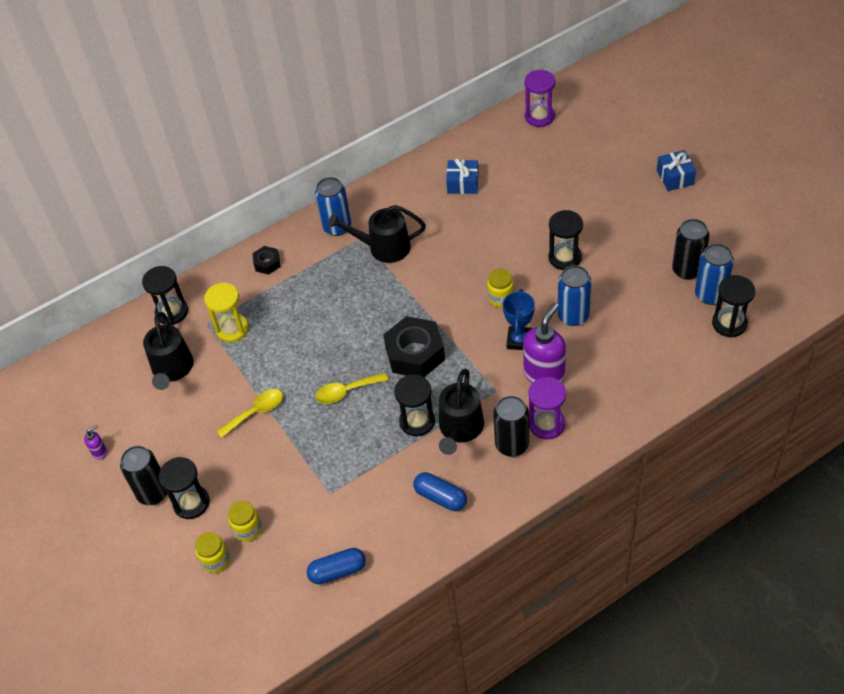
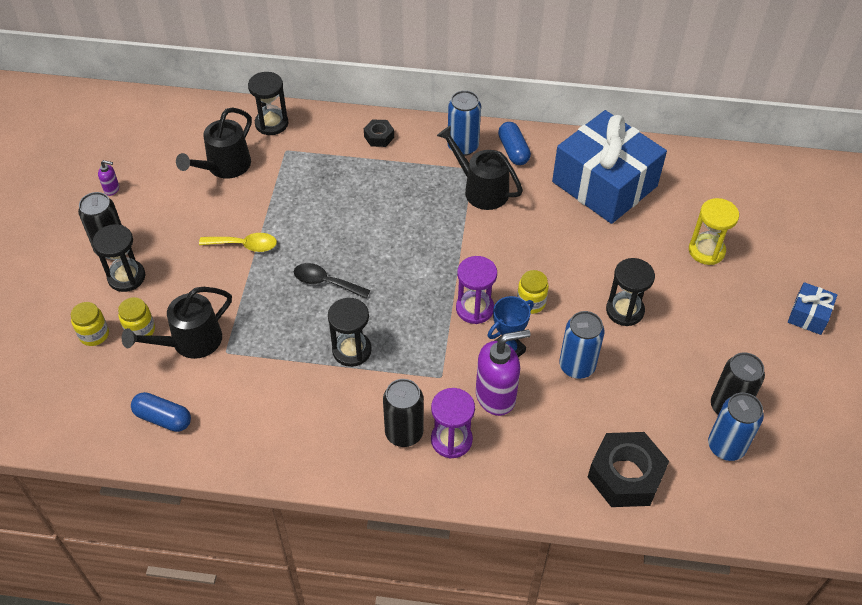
camera: 35 degrees right, 0 degrees up
yellow hourglass [204,282,249,342] -> yellow hourglass moved to [689,198,739,265]
yellow spoon [315,373,388,404] -> black spoon [294,263,370,299]
black nut [383,316,445,377] -> black nut moved to [588,432,669,507]
blue capsule [413,472,467,511] -> blue capsule moved to [498,122,531,165]
black watering can [439,369,484,455] -> black watering can moved to [122,287,232,359]
blue gift [446,158,479,194] -> blue gift [552,110,667,224], size x2.34
purple hourglass [524,70,556,127] -> purple hourglass moved to [456,256,497,324]
black hourglass [712,275,755,337] -> none

